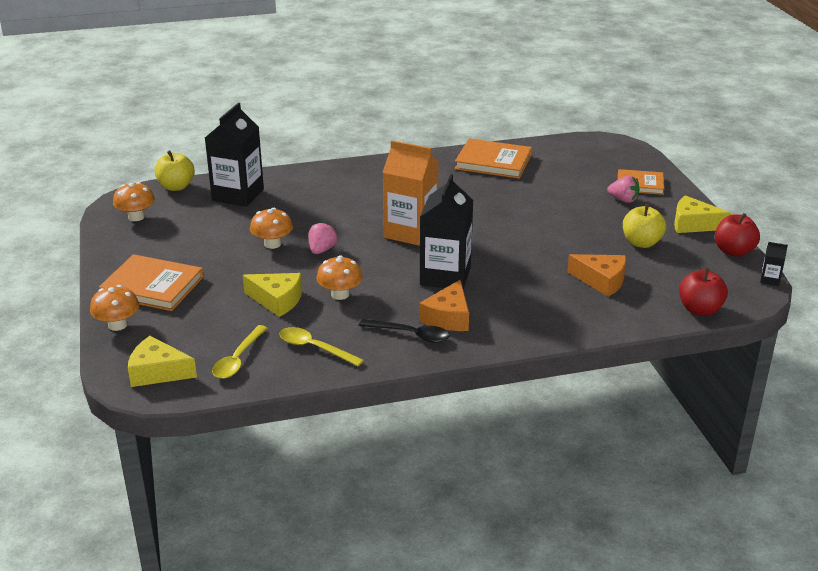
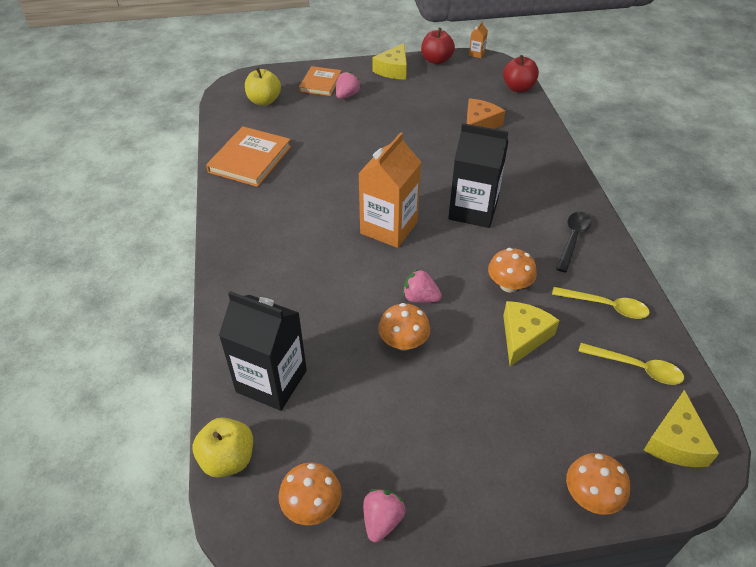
camera: 85 degrees left, 15 degrees up
orange book [99,254,204,311] -> none
yellow spoon [280,327,364,366] -> yellow spoon turned 105 degrees counterclockwise [552,287,650,319]
orange cheese [419,280,469,331] -> none
yellow apple [623,204,666,248] -> yellow apple moved to [245,67,281,105]
black carton [760,242,788,286] -> orange carton [469,22,488,58]
none -> pink strawberry [363,489,406,542]

